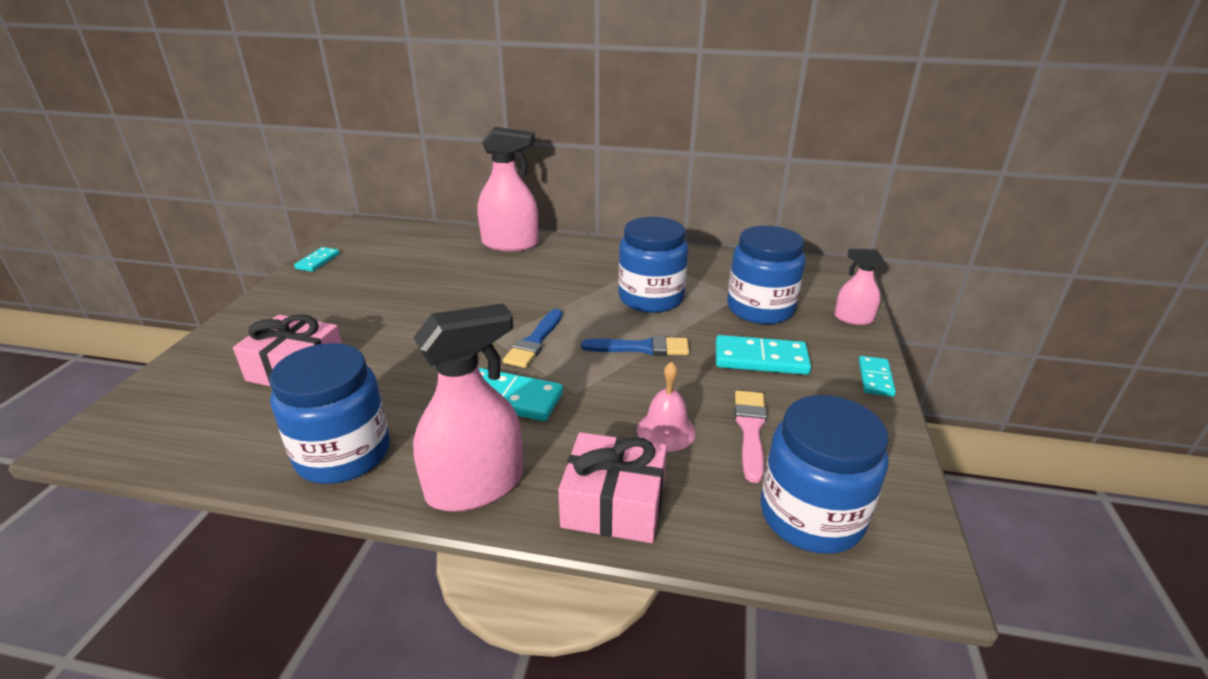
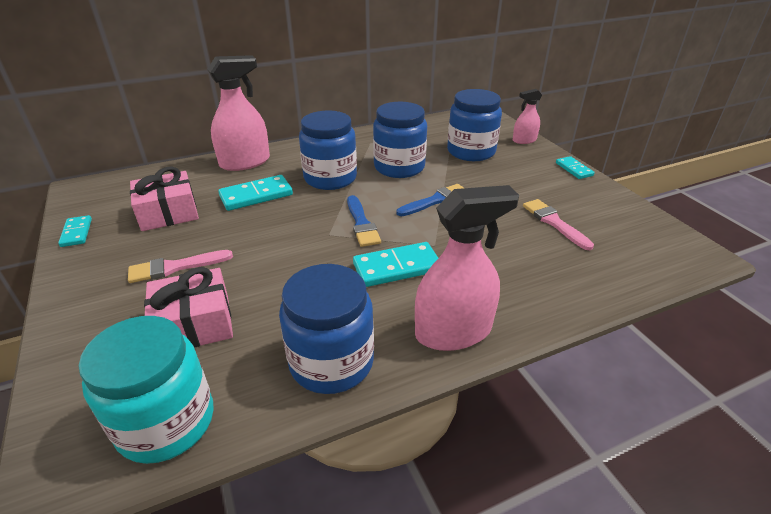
camera: 35 degrees left, 5 degrees up
pink spray bottle [413,303,523,512] -> pink spray bottle turned 45 degrees clockwise [415,185,519,351]
pink gift [558,432,667,543] -> pink gift moved to [130,167,199,231]
pink bell [637,362,696,452] -> none
turquoise domino [716,335,811,375] -> turquoise domino moved to [218,175,293,211]
blue jar [760,395,889,554] -> blue jar moved to [299,111,357,190]
none -> turquoise jar [79,316,214,464]
none -> pink brush [128,250,233,283]

